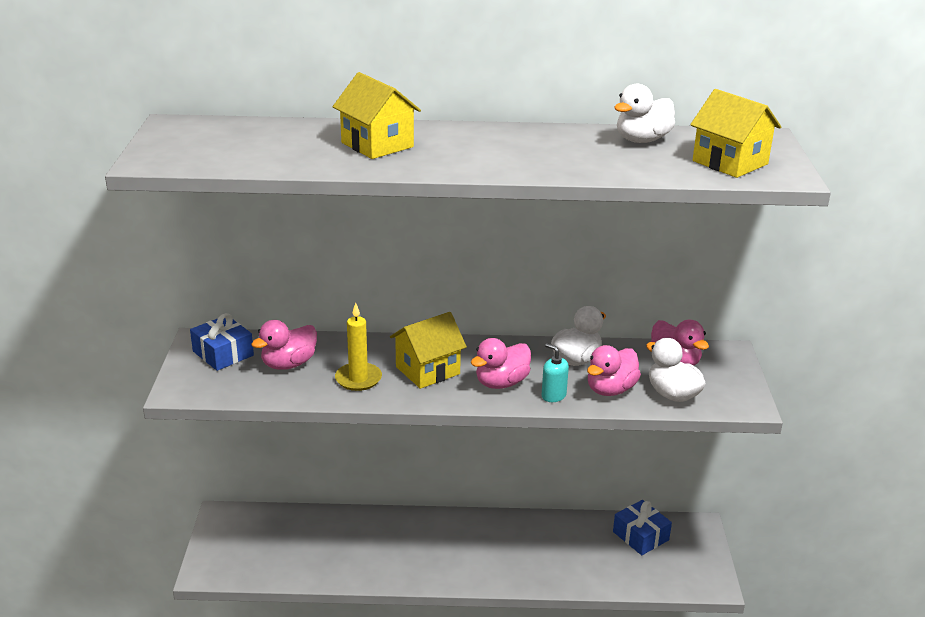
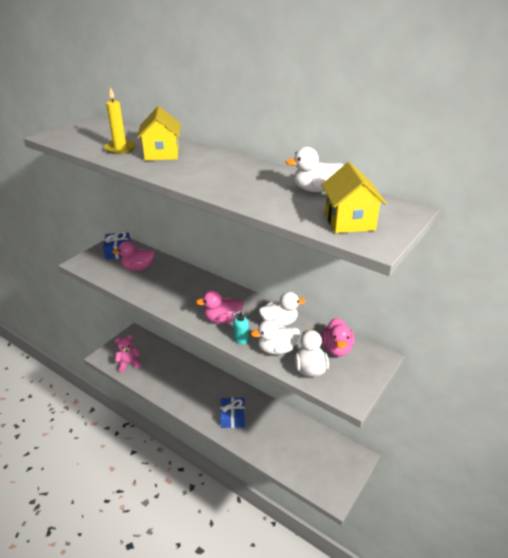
camera: 35 degrees right, 5 degrees up
yellow candle [335,303,382,391] -> yellow candle moved to [104,87,136,154]
yellow house [390,312,467,389] -> none
turquoise soap dispenser [542,343,569,402] -> turquoise soap dispenser turned 105 degrees counterclockwise [232,311,249,344]
pink duck [587,345,641,396] -> white duck [251,320,300,355]
blue gift [613,500,672,555] -> blue gift moved to [220,397,245,428]
none -> pink teddy bear [115,335,141,372]

